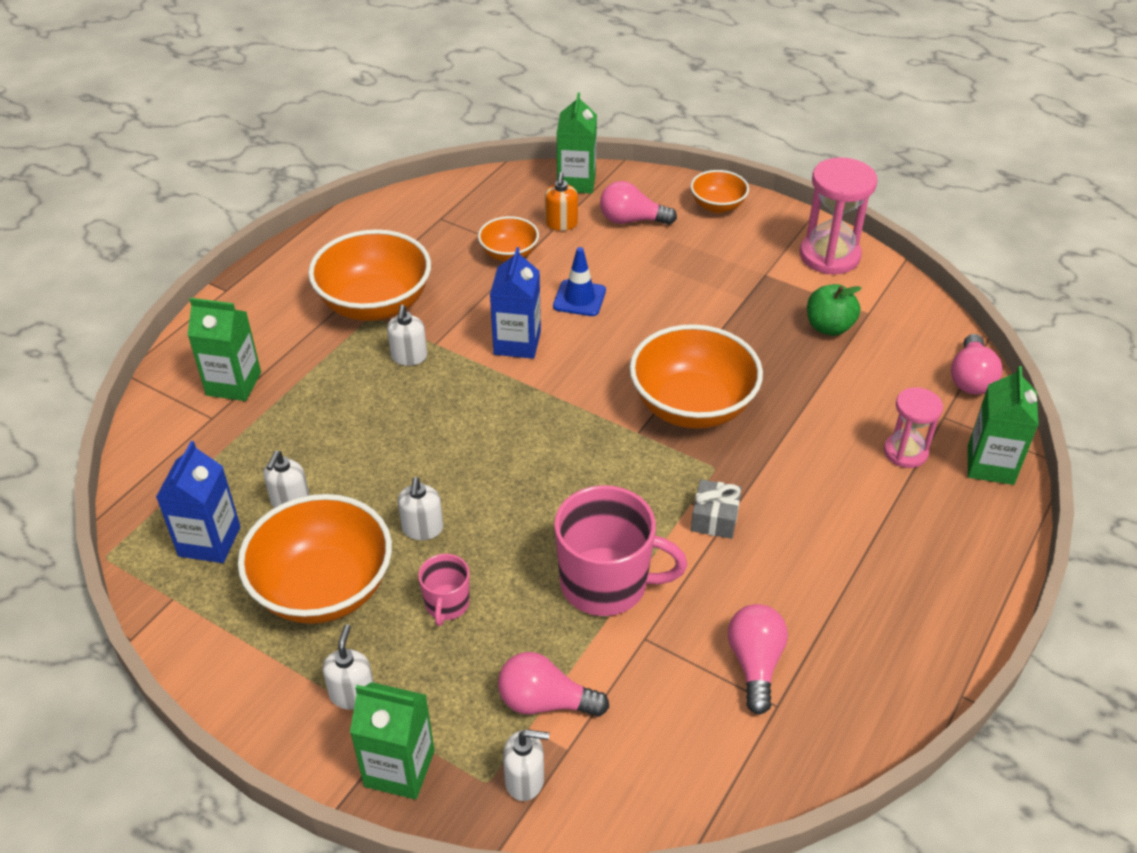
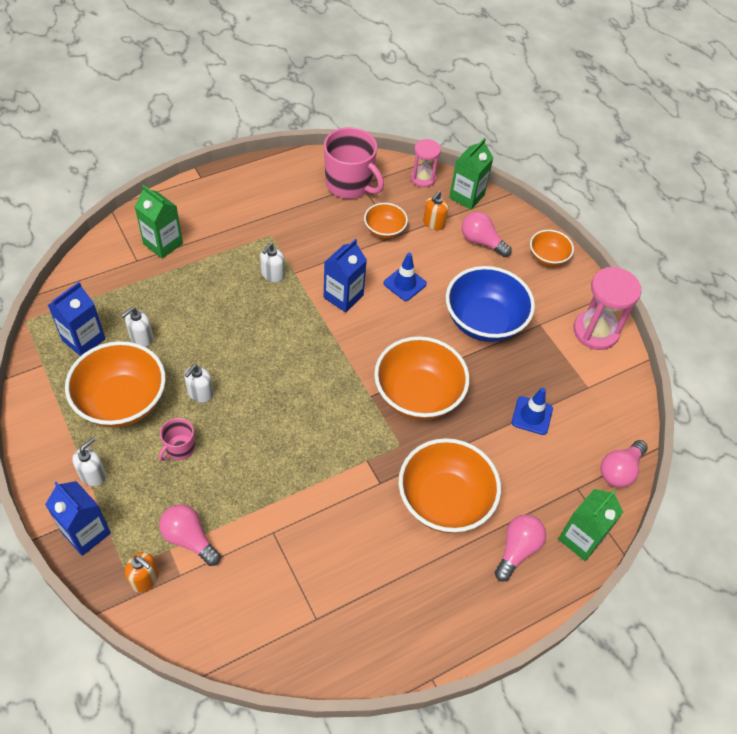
camera: 25 degrees right, 10 degrees up
orange bowl [308,229,431,321] -> orange bowl moved to [399,438,501,533]
green carton [350,682,435,800] -> blue carton [45,481,111,556]
white soap dispenser [503,730,550,801] -> orange soap dispenser [125,552,159,592]
pink mug [554,485,687,616] -> pink mug moved to [324,127,384,199]
grey gift [691,479,742,539] -> none
pink light bulb [728,604,788,715] -> pink light bulb moved to [495,514,546,582]
green apple [807,284,862,336] -> none
pink hourglass [884,387,943,468] -> pink hourglass moved to [411,139,441,188]
none -> blue bowl [446,266,535,342]
none -> blue traffic cone [512,388,553,435]

